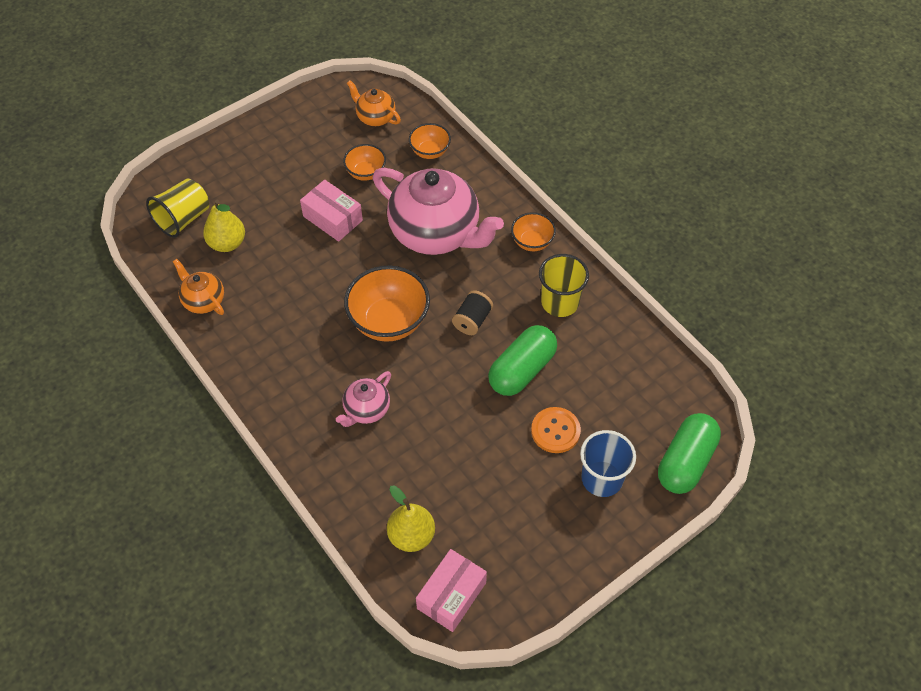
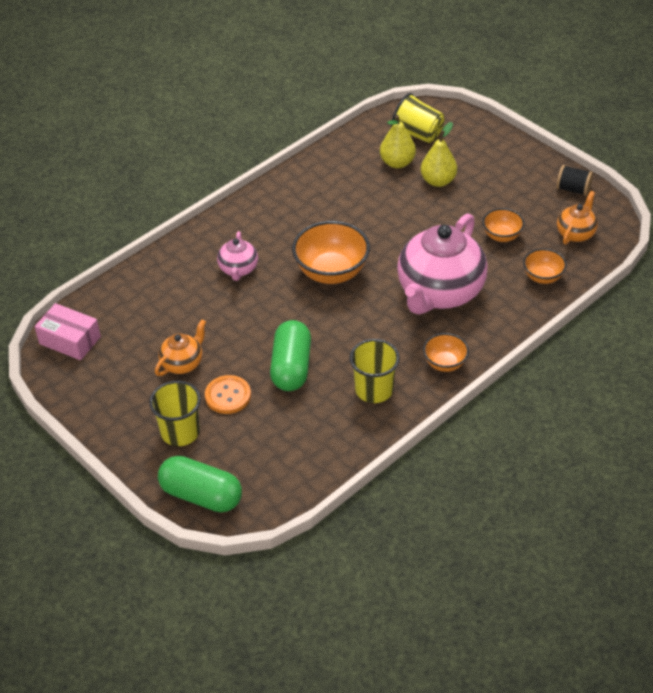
camera: 85 degrees right, 10 degrees down
orange teapot [173,259,224,315] -> orange teapot moved to [155,319,206,376]
pink box [300,179,363,242] -> none
pink teapot [336,371,391,427] -> pink teapot turned 120 degrees counterclockwise [217,231,258,281]
yellow pear [387,486,435,552] -> yellow pear moved to [421,122,457,187]
black spool [452,290,493,335] -> black spool moved to [556,165,593,196]
green capsule [488,325,557,396] -> green capsule turned 60 degrees clockwise [270,320,311,391]
blue cup [580,430,636,497] -> yellow cup [149,381,201,446]

